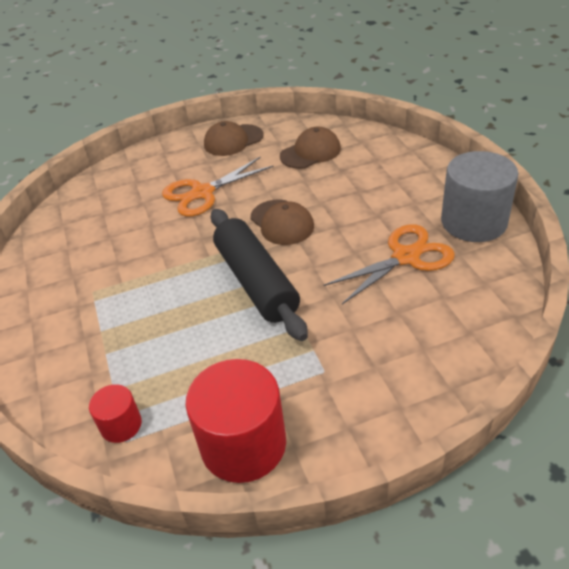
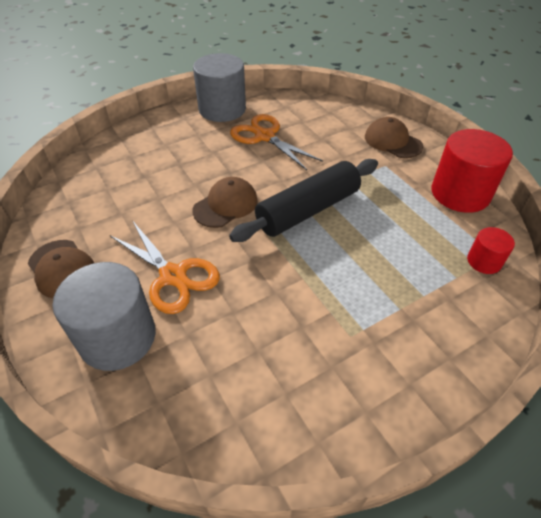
camera: 105 degrees left, 5 degrees up
brown cap [280,126,341,169] -> brown cap moved to [365,117,423,158]
none -> grey cylinder [52,262,156,371]

